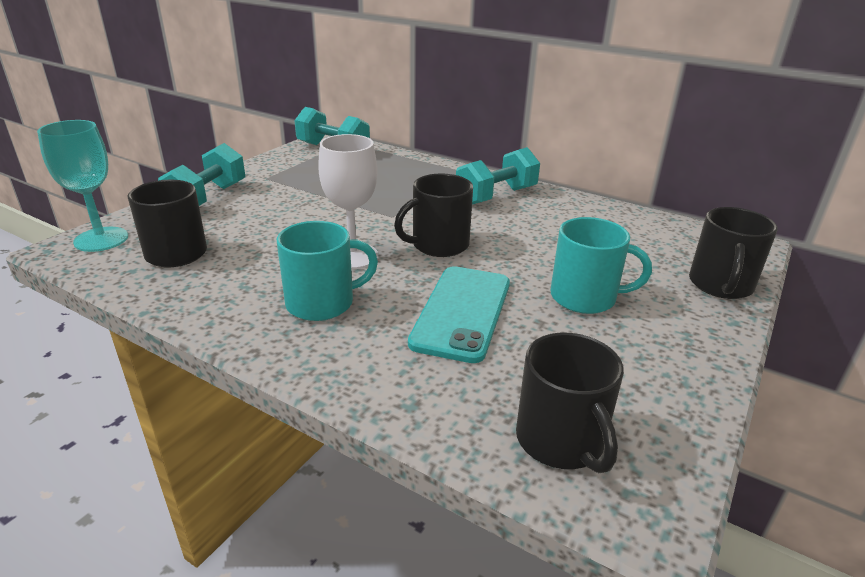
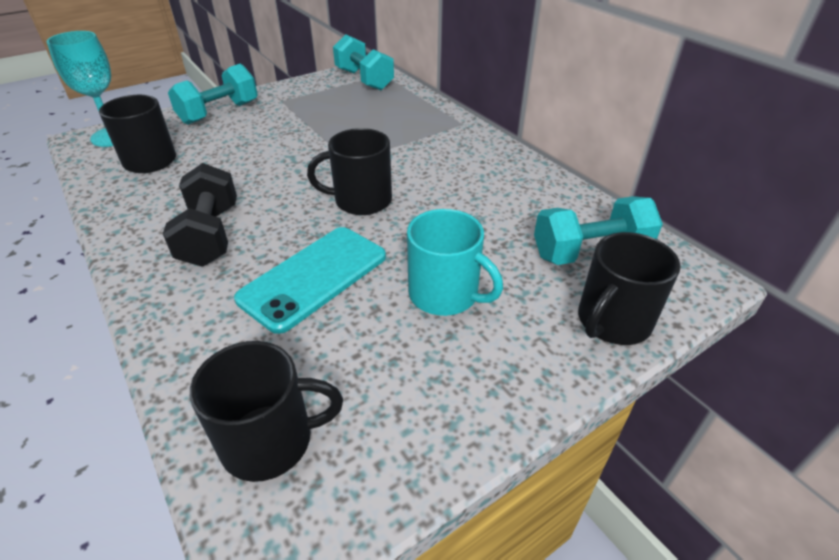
camera: 25 degrees right, 10 degrees up
turquoise mug [277,221,378,321] -> black dumbbell [163,163,237,266]
white goblet [318,134,378,270] -> none
turquoise dumbbell [456,147,540,204] -> turquoise dumbbell moved to [534,196,663,265]
black mug [516,333,624,473] -> black mug turned 105 degrees counterclockwise [190,341,343,482]

